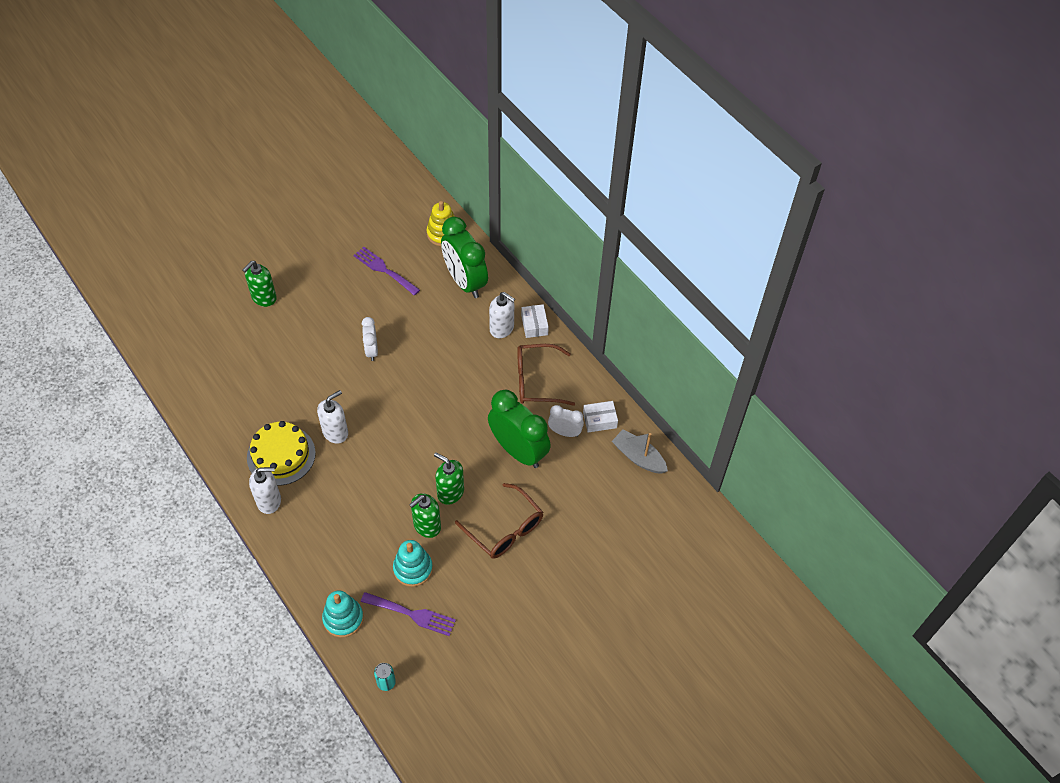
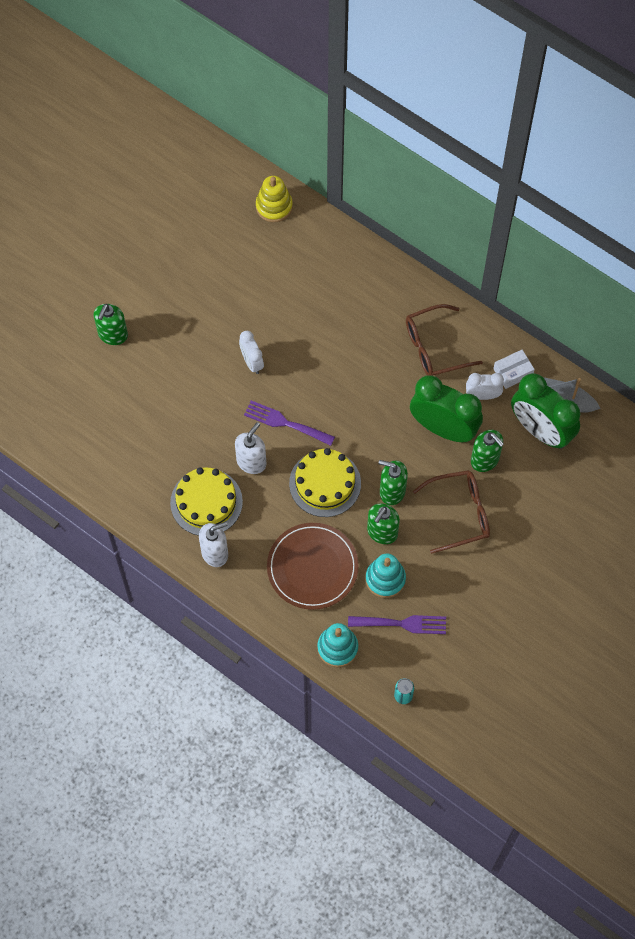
camera: 15 degrees left, 10 degrees up
purple fork [353,247,420,296] -> purple fork moved to [244,401,335,446]
green clock [441,217,488,298] -> green clock moved to [511,373,580,449]
brown glasses [455,483,543,559] -> brown glasses turned 45 degrees counterclockwise [413,470,490,554]
white soap dispenser [489,292,515,338] -> none
white box [521,304,549,338] -> none
none -> brown plate [267,523,359,610]
none -> yellow cake [289,448,361,517]
none -> green soap dispenser [471,430,504,472]

